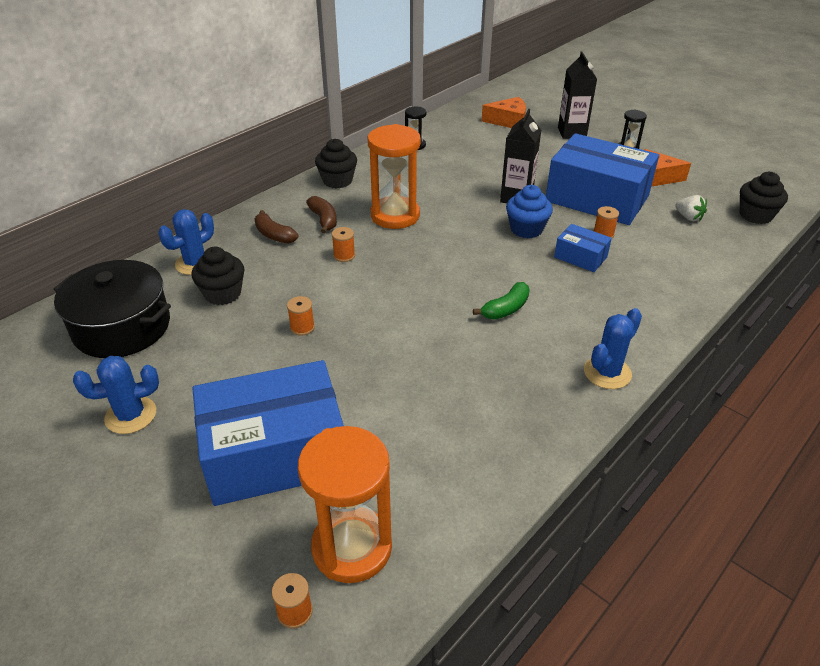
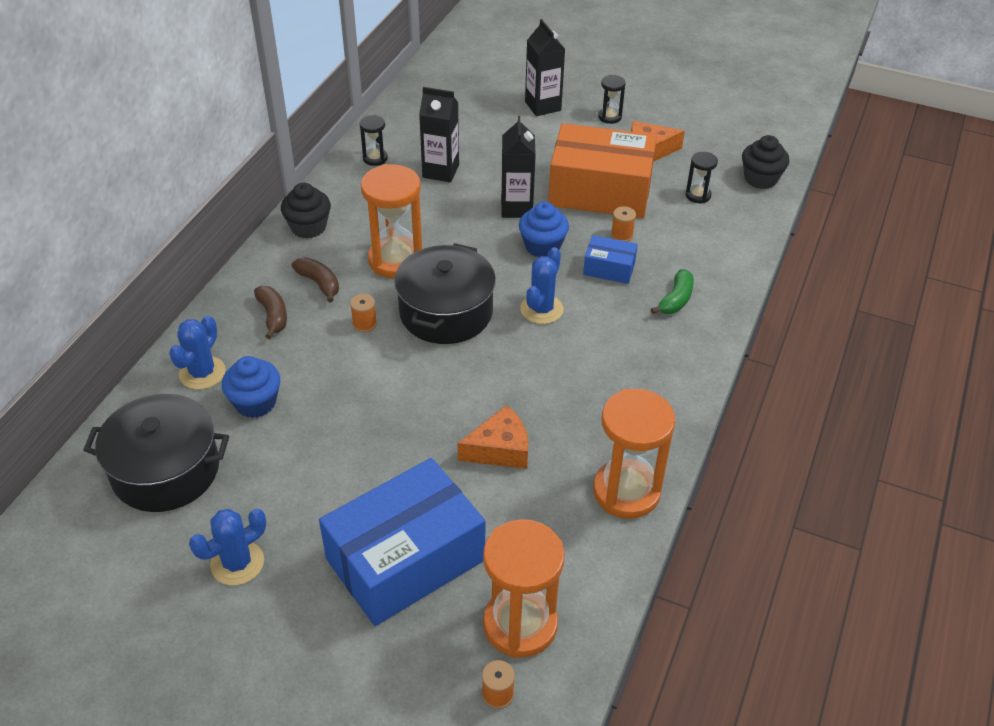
camera: 20 degrees left, 5 degrees up
black cupcake [191,247,245,305] -> blue cupcake [222,356,280,418]
brown banana [255,210,298,244] -> brown banana turned 135 degrees counterclockwise [254,286,287,339]
orange spool [287,296,315,336] -> none
green banana [473,282,530,319] -> green banana moved to [651,269,694,314]
orange cheese [482,97,526,128] -> orange cheese moved to [458,405,528,469]
blue box [546,133,659,225] -> orange box [548,123,657,218]
blue cactus [584,308,642,389] -> blue cactus moved to [520,247,563,324]
white strawberry [675,195,707,222] -> black hourglass [685,152,718,203]
none -> black pot [394,243,496,344]
none -> black carton [419,87,459,182]
none -> orange hourglass [593,389,675,519]

